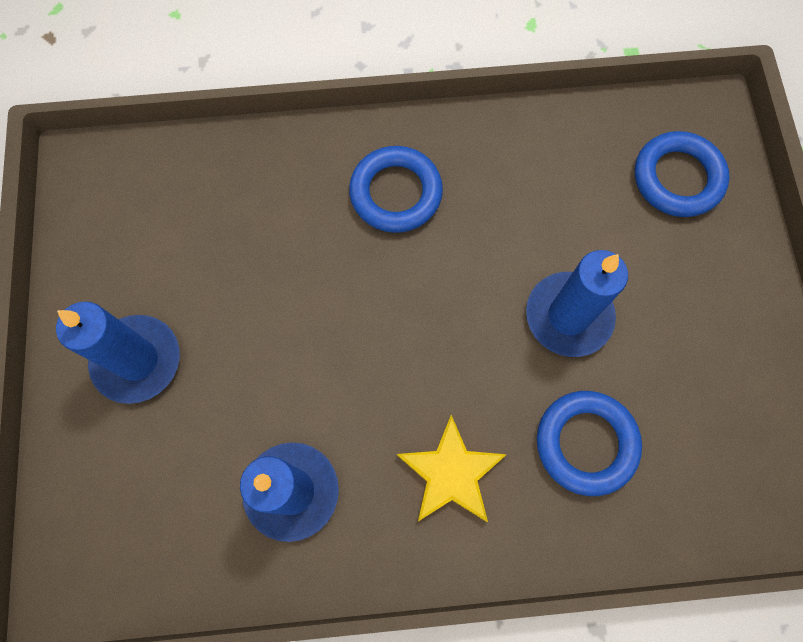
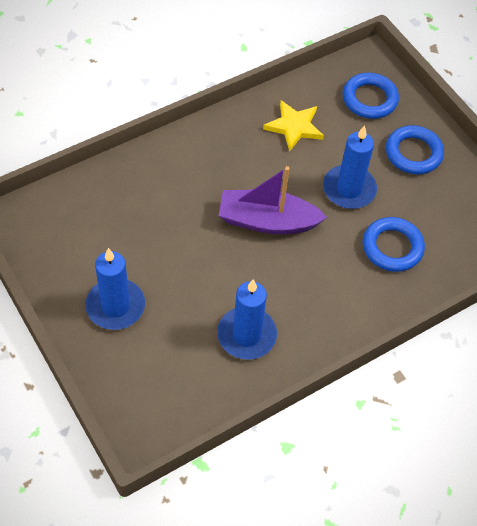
camera: 30 degrees left, 15 degrees down
blue ring [349,146,443,233] -> blue ring moved to [386,125,444,174]
yellow star [397,415,507,522] -> yellow star moved to [263,100,324,152]
none -> purple boat [219,166,327,234]

